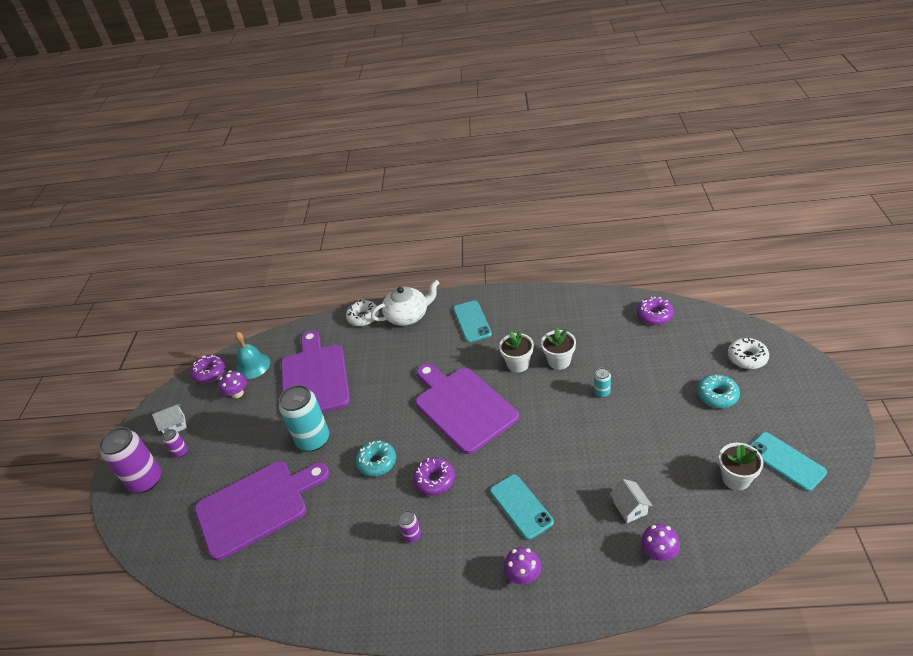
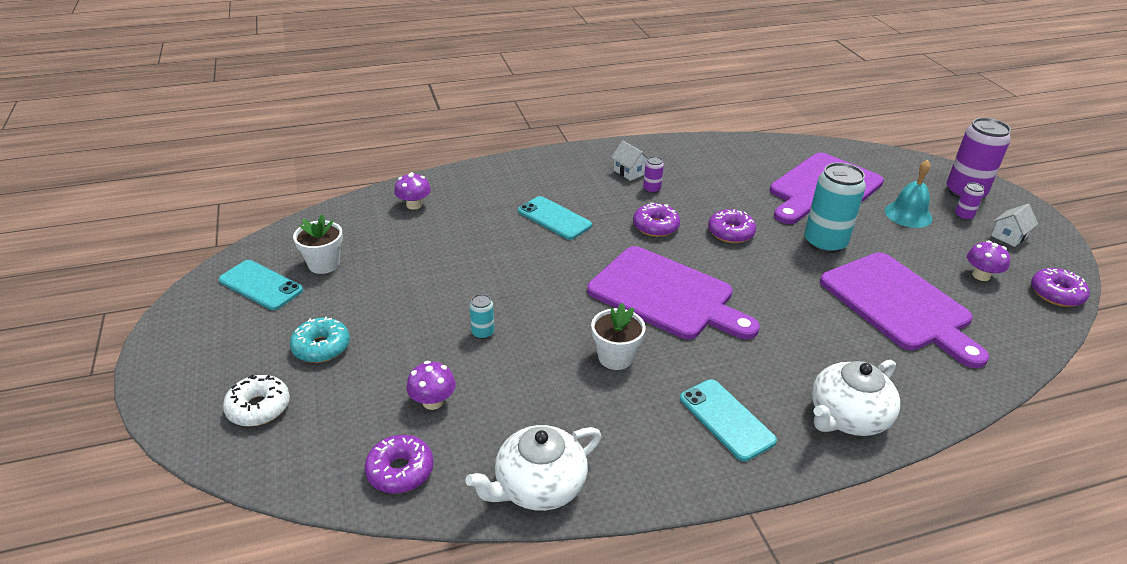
camera: 155 degrees right, 5 degrees down
turquoise bell [235,332,270,379] -> turquoise bell moved to [885,160,932,228]
white donut [346,300,379,326] -> none
turquoise donut [356,441,396,477] -> purple donut [708,209,756,243]
purple mushroom [504,547,541,584] -> purple mushroom moved to [406,361,456,410]
white flower pot [541,328,576,370] -> none
white house [610,479,653,523] -> white house moved to [611,141,648,181]
none -> white teapot [465,425,601,511]

